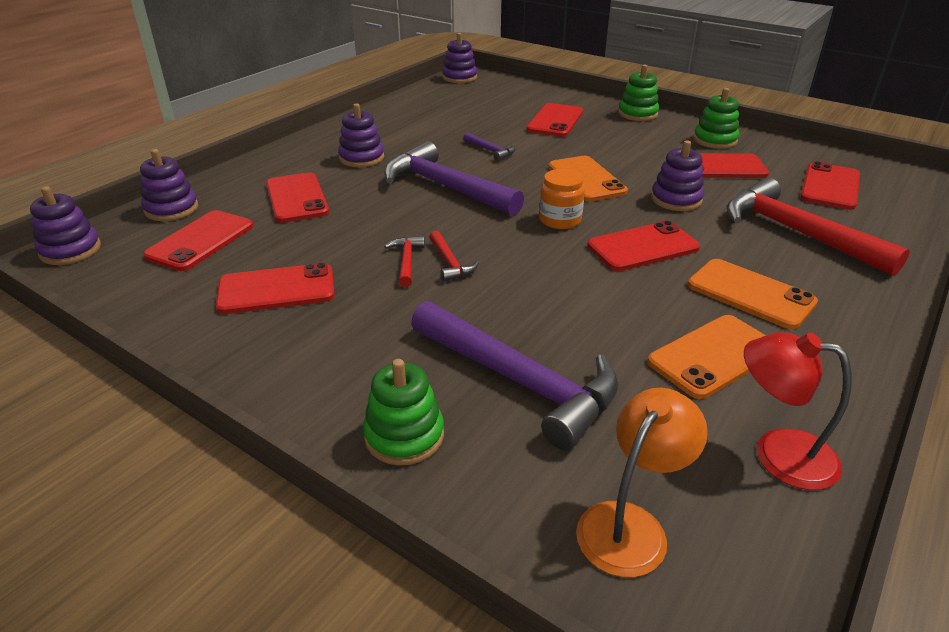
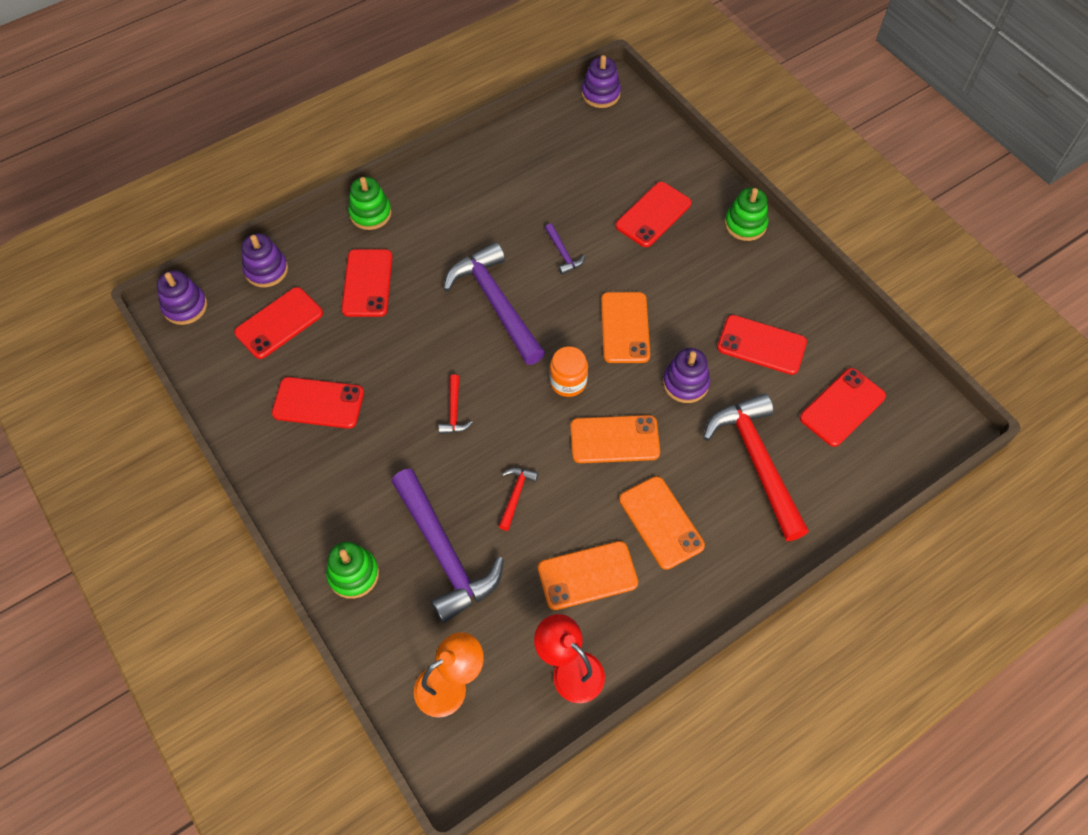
camera: 20 degrees right, 25 degrees up
purple stacking toy [338,103,384,167] -> none
red hammer [384,236,425,287] -> red hammer moved to [499,468,538,531]
red phone [587,221,700,271] -> orange phone [570,415,660,463]
green stacking toy [693,88,739,149] -> green stacking toy moved to [348,177,392,230]

